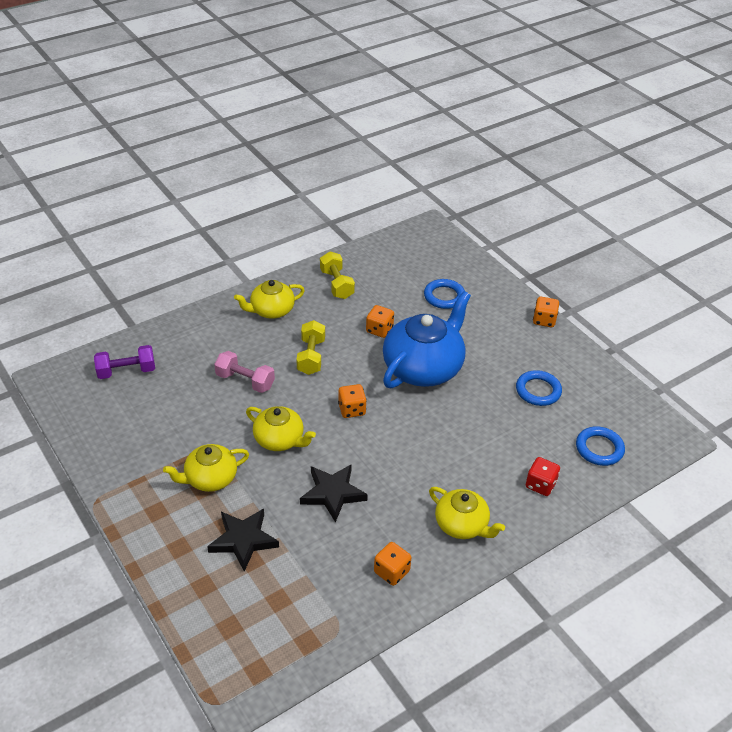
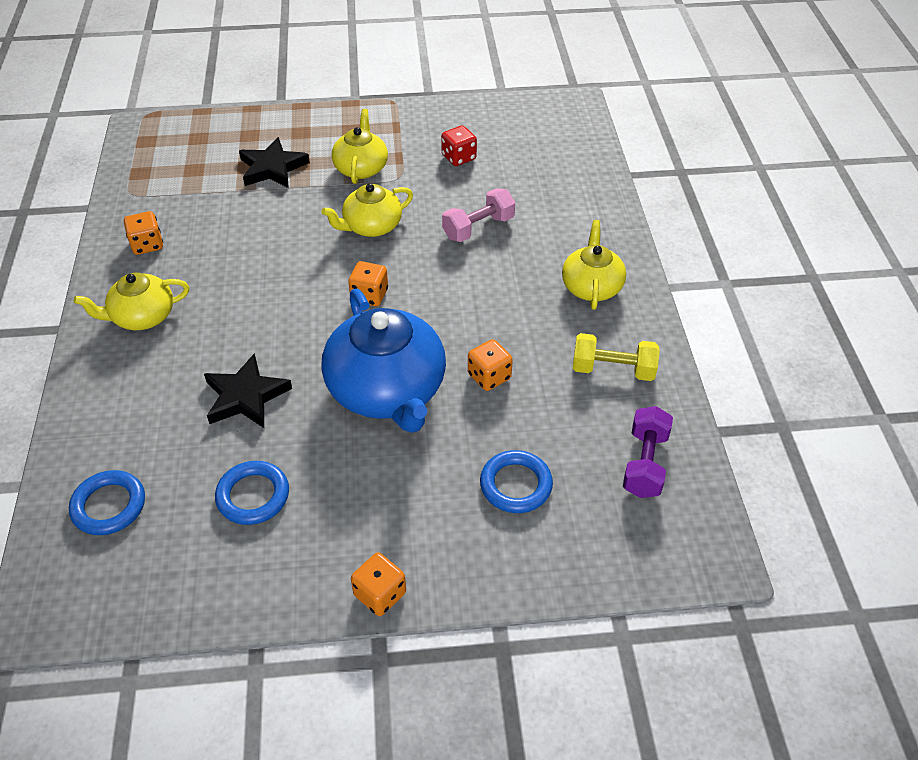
camera: 120 degrees right, 5 degrees up
purple dumbbell [94,345,155,379] -> purple dumbbell moved to [623,406,673,498]
yellow dumbbell [296,320,325,375] -> none
black star [300,464,368,523] -> black star moved to [204,353,292,428]
red dice [526,457,560,496] -> red dice moved to [441,125,477,166]

